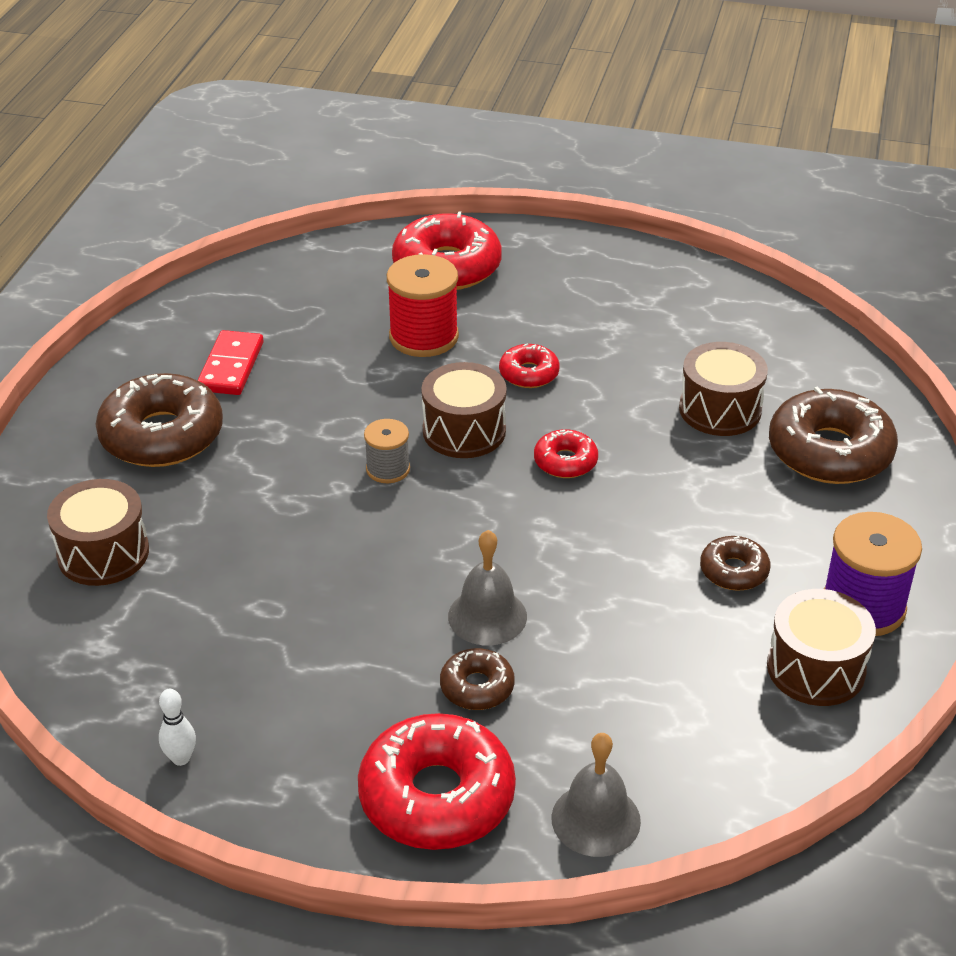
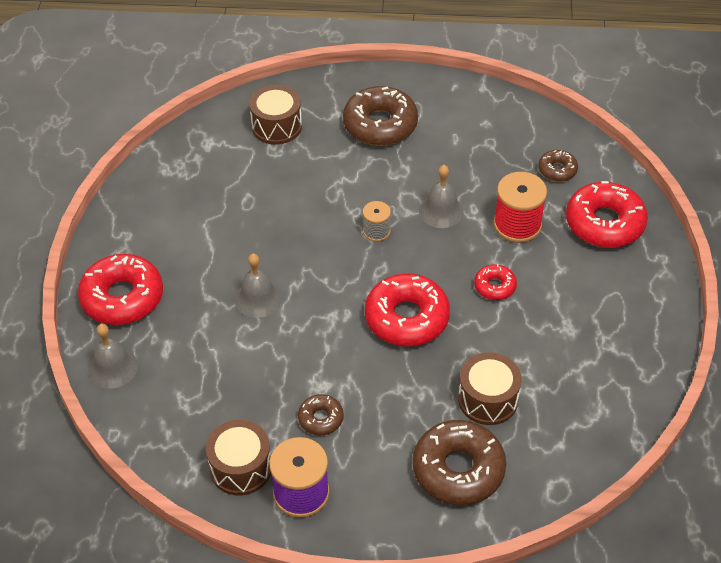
camera: 80 degrees right, 10 degrees up
white bowling pin [159,689,196,766] -> none
red domino [197,330,264,395] -> none
brown drum [421,362,507,458] -> none
brown donut [440,648,515,710] -> brown donut moved to [538,150,578,181]
red donut [534,429,598,478] -> red donut [365,273,450,346], size x1.97
none -> grey bell [419,165,464,228]

